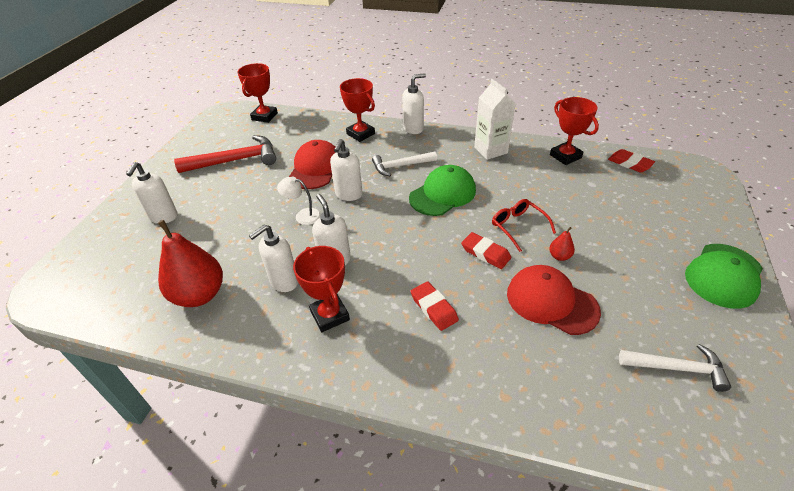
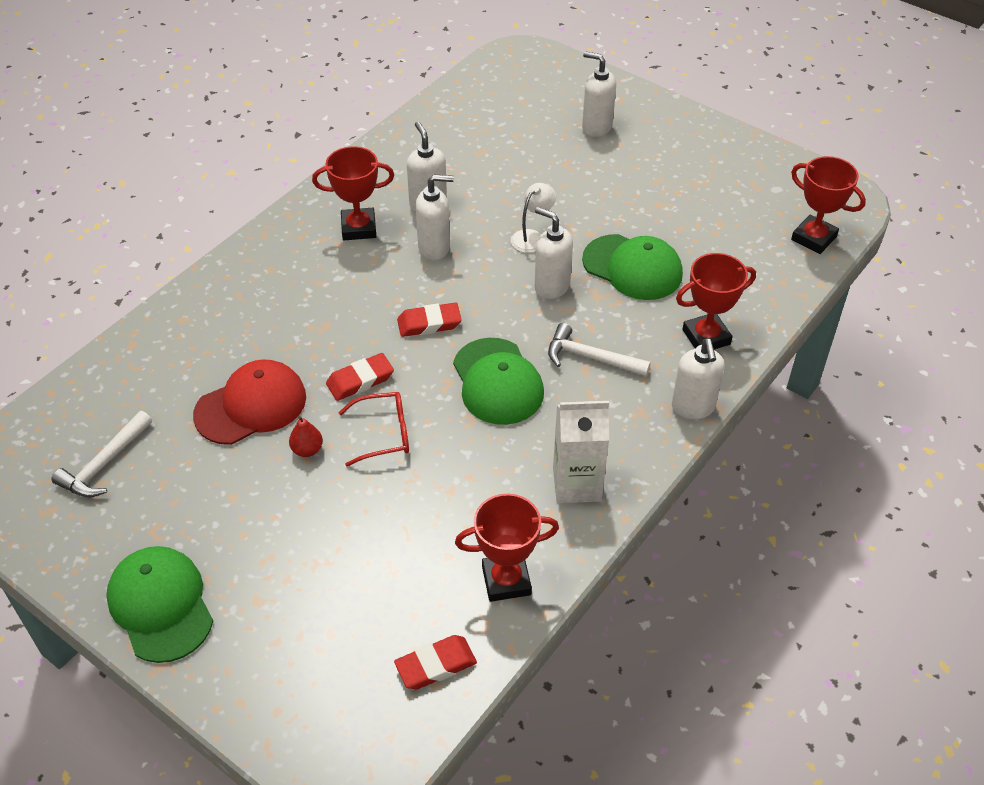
camera: 110 degrees right, 5 degrees up
red pear [158,220,223,307] -> none
red hammer [174,135,276,173] -> none
red cap [289,140,336,189] -> green cap [582,234,683,300]
white hammer [372,151,437,176] -> white hammer turned 75 degrees counterclockwise [548,323,651,377]
red eraser [411,281,459,331] -> red eraser moved to [397,303,462,337]

